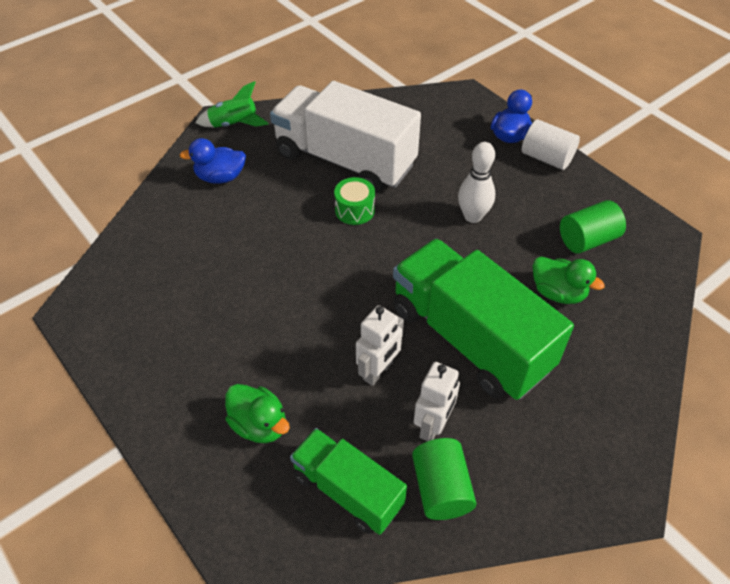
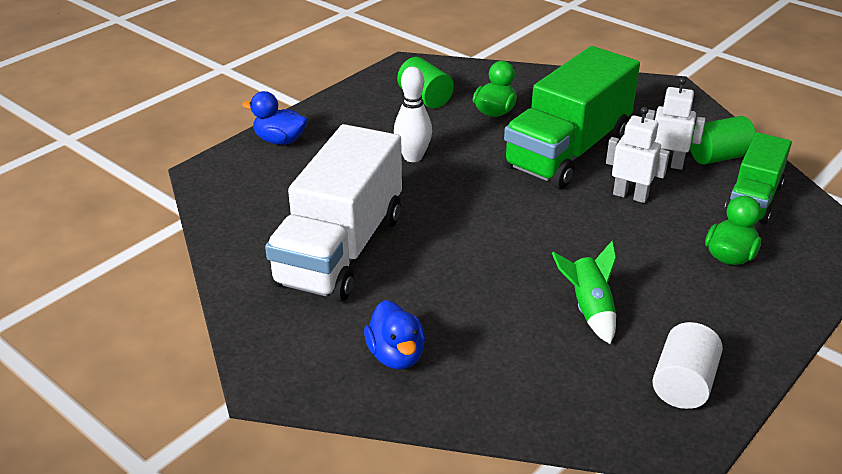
camera: 100 degrees left, 15 degrees down
green rocket [196,81,269,127] -> green rocket moved to [552,241,617,344]
green drum [334,177,375,225] -> none
white cylinder [522,119,580,170] -> white cylinder moved to [652,322,723,409]

